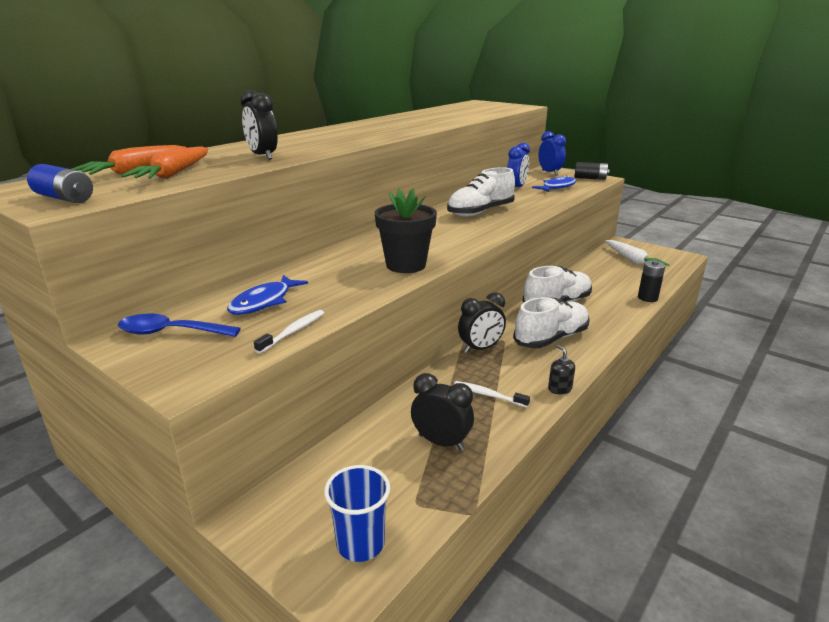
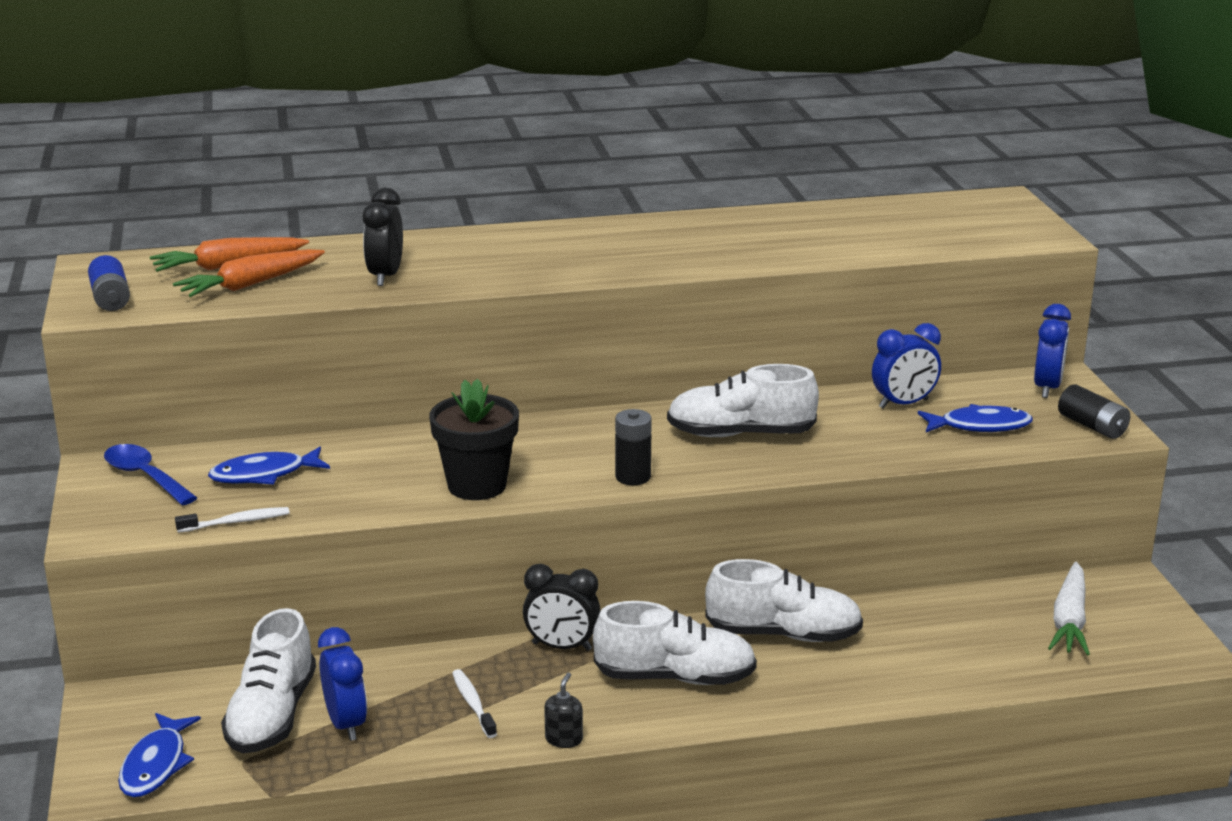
camera: 40 degrees right, 0 degrees up
blue cup [324,465,390,562] -> blue fish [118,713,201,797]
black clock [411,373,474,451] -> blue clock [318,627,367,741]
black battery [638,260,665,302] -> black battery moved to [615,409,652,485]
none -> white shoe [221,608,316,753]

